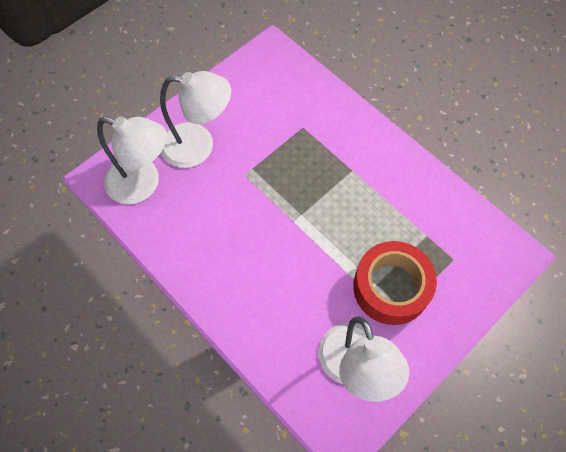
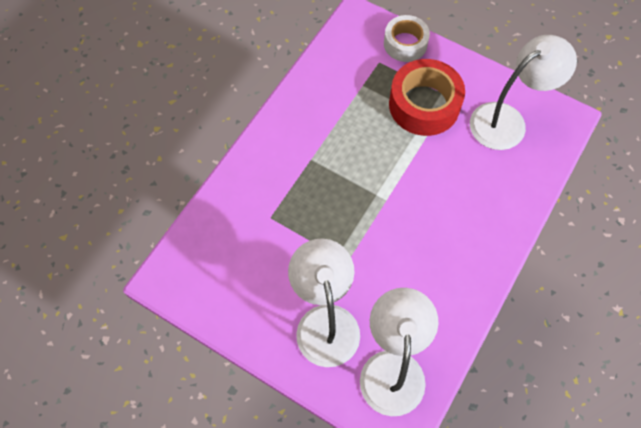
camera: 105 degrees left, 0 degrees up
none -> white tape [384,15,430,62]

